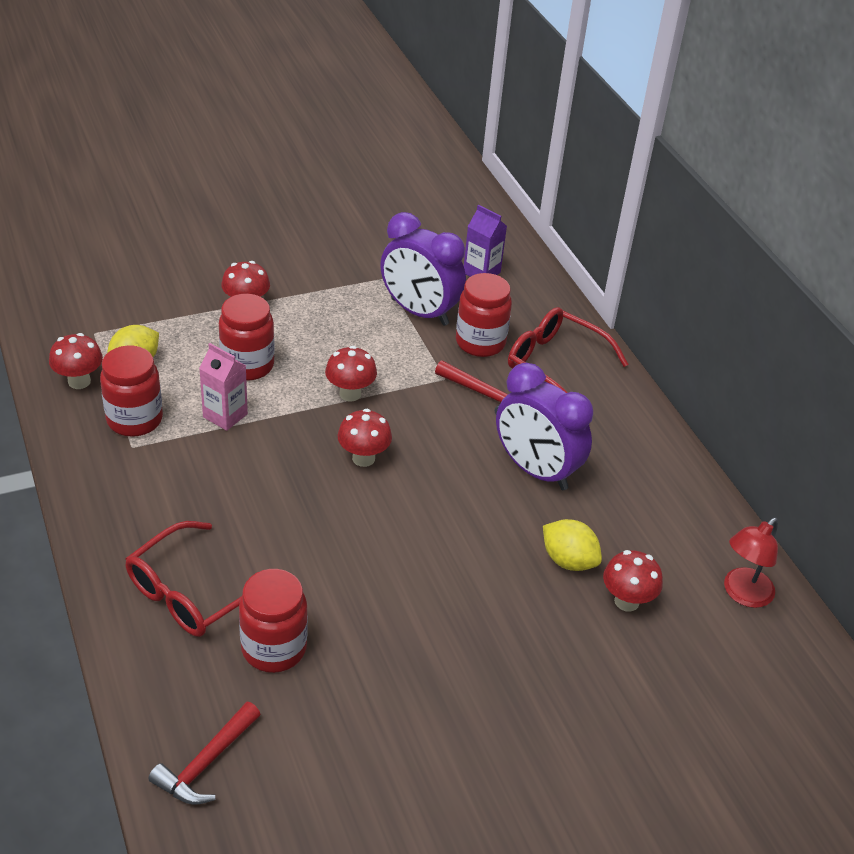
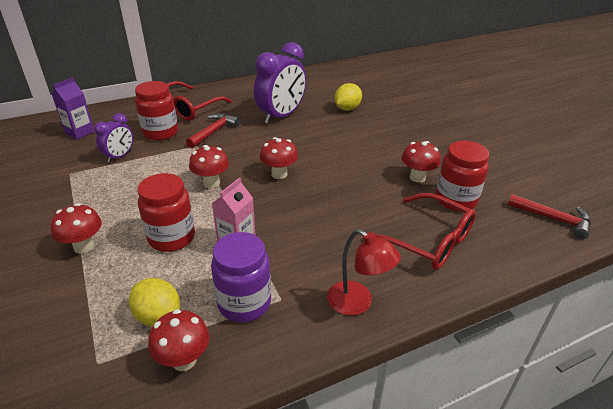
camera: 90 degrees left, 5 degrees down
red jar [100,345,163,437] -> purple jar [211,232,271,322]
purple clock [380,212,466,326] -> purple clock [94,113,133,163], size x0.54
red mushroom [603,550,663,611] -> red mushroom moved to [402,141,441,183]
red lamp [724,518,778,608] -> red lamp moved to [327,229,401,316]

